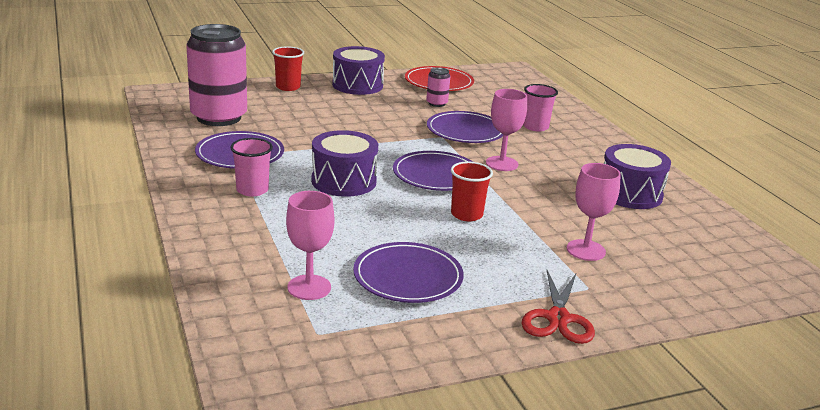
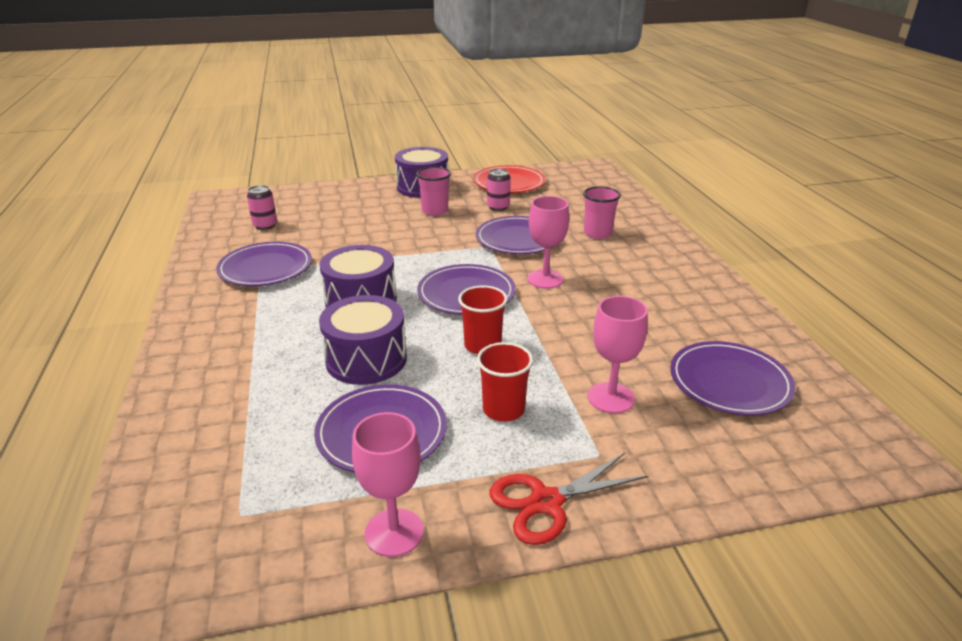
camera: 10 degrees right, 5 degrees up
pink can [186,24,247,126] -> pink can [247,185,277,230], size x0.43
pink cup [230,138,273,197] -> pink cup moved to [416,167,451,216]
red cup [272,46,304,91] -> red cup moved to [477,342,533,422]
pink goblet [286,191,334,300] -> pink goblet moved to [352,412,424,557]
red scissors [522,270,595,344] -> red scissors turned 45 degrees clockwise [489,453,648,545]
purple drum [604,144,671,209] -> purple drum moved to [319,295,407,385]
none -> purple plate [670,341,795,416]

